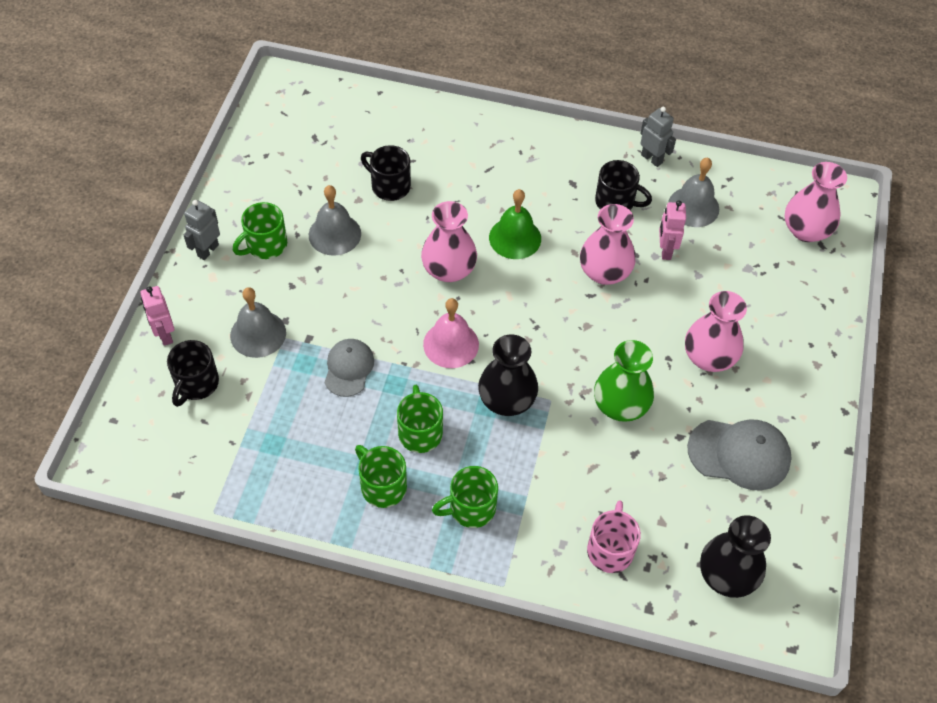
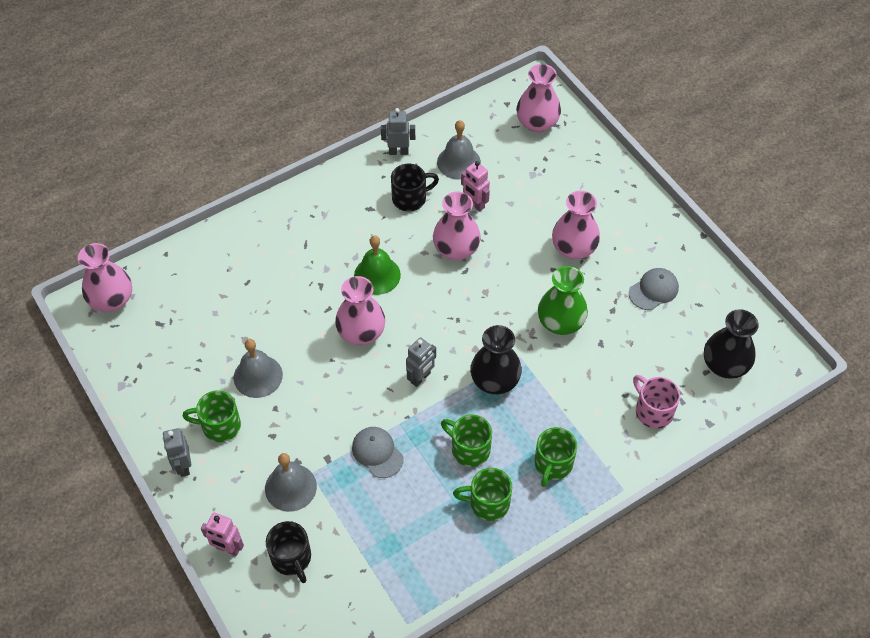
camera: 45 degrees left, 0 degrees up
green mug [233,202,287,259] -> green mug turned 90 degrees clockwise [182,390,241,442]
black mug [361,145,411,201] -> none
pink bell [423,298,479,368] -> grey robot [406,337,436,387]
grey cap [687,419,792,491] -> grey cap [629,268,679,310], size x0.65
none -> pink vase [78,243,132,312]

